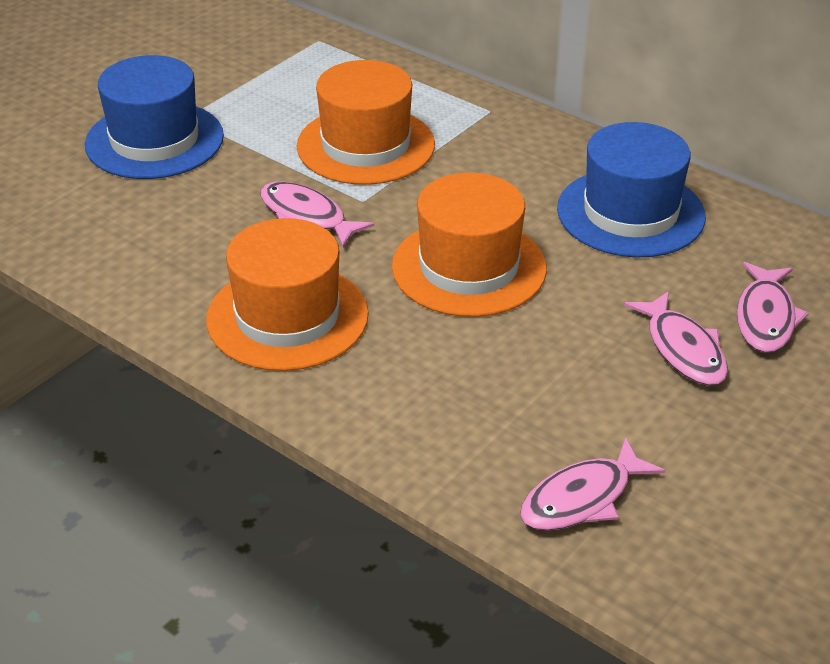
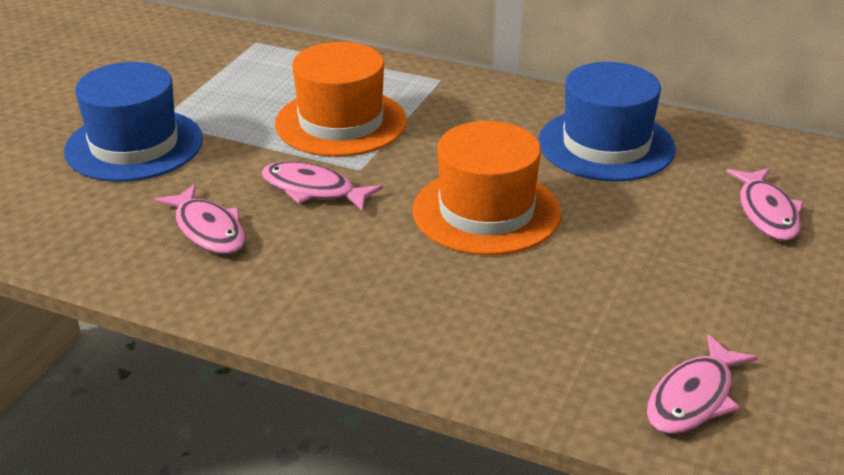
camera: 15 degrees left, 5 degrees down
orange hat [206,218,369,371] -> none
pink fish [624,291,728,385] -> pink fish moved to [154,184,245,255]

